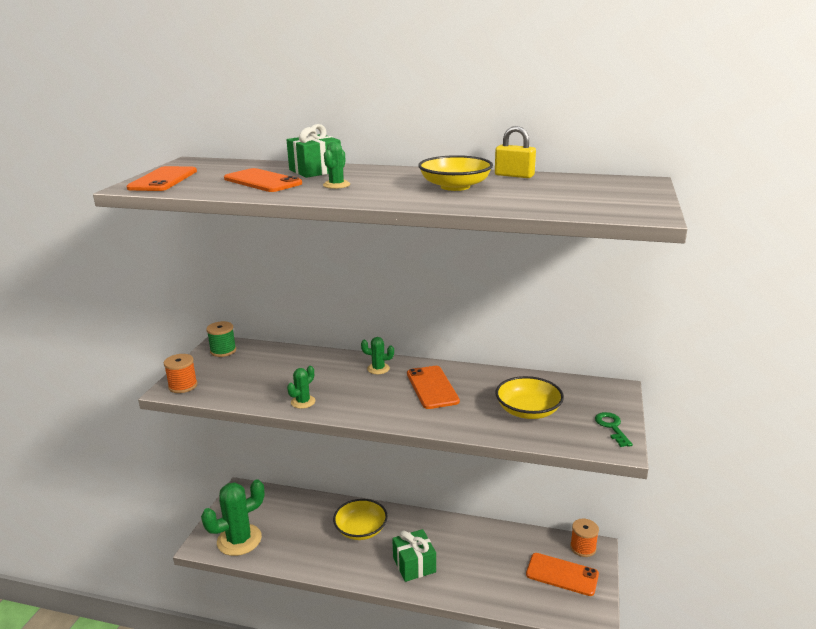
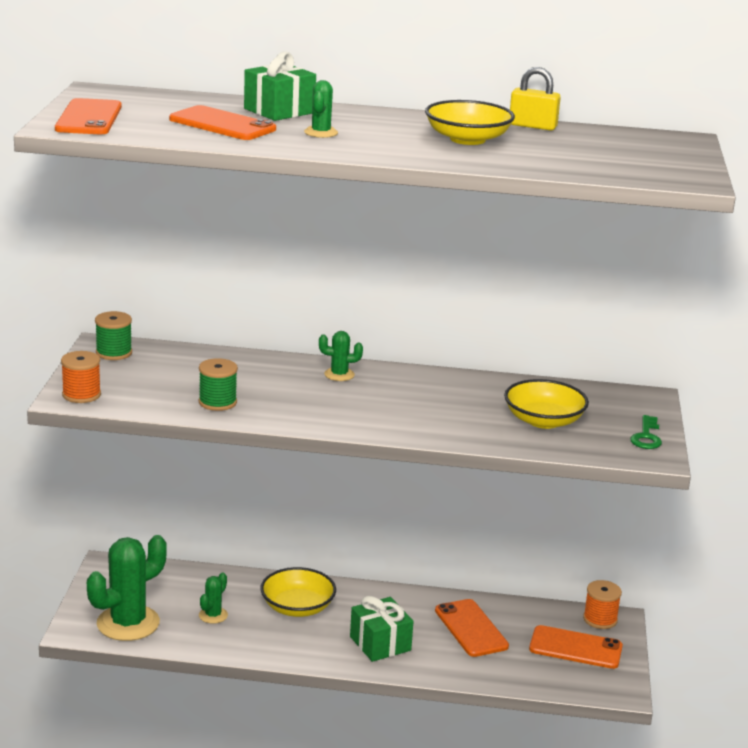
camera: 10 degrees left, 0 degrees up
green cactus [287,366,315,409] -> green cactus moved to [199,572,228,624]
orange phone [407,366,460,409] -> orange phone moved to [435,599,509,657]
green key [595,412,633,447] -> green key turned 150 degrees counterclockwise [630,415,662,449]
none -> green spool [199,358,238,411]

